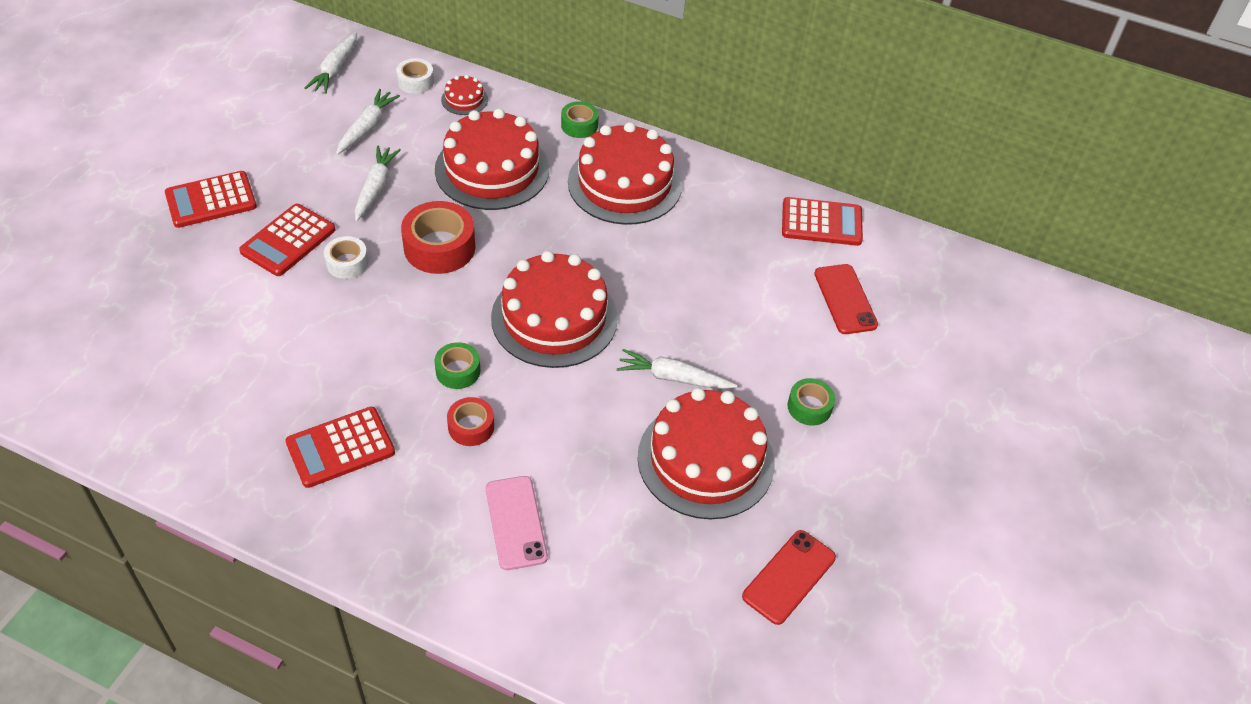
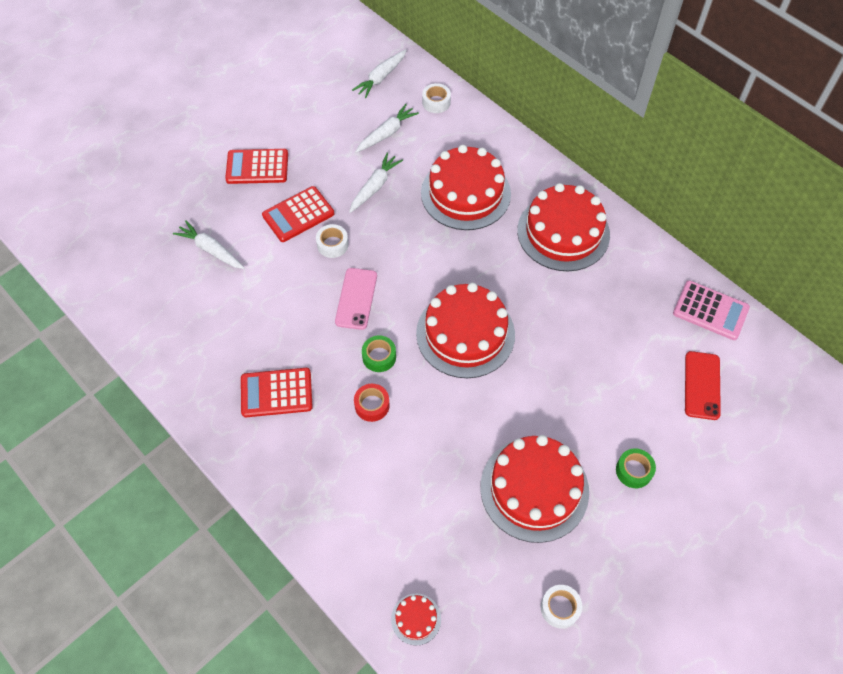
camera: 25 degrees right, 10 degrees up
red tape [401,201,475,274] -> none
red cake [441,75,488,115] -> red cake moved to [391,594,441,645]
pink phone [486,476,548,570] -> pink phone moved to [335,268,377,330]
green tape [561,101,599,138] -> none
white carrot [617,349,737,389] -> white carrot moved to [173,220,245,269]
red phone [742,530,836,625] -> white tape [541,585,582,628]
red calculator [782,197,863,246] -> pink calculator [673,280,750,340]

